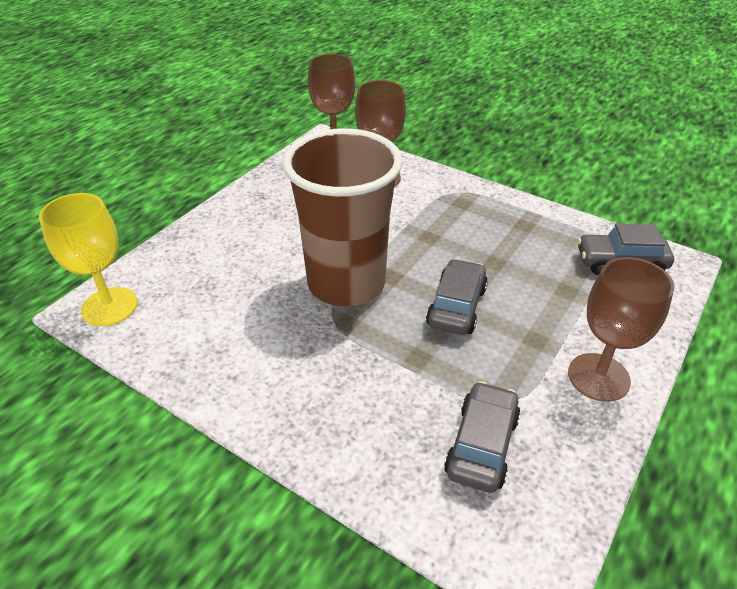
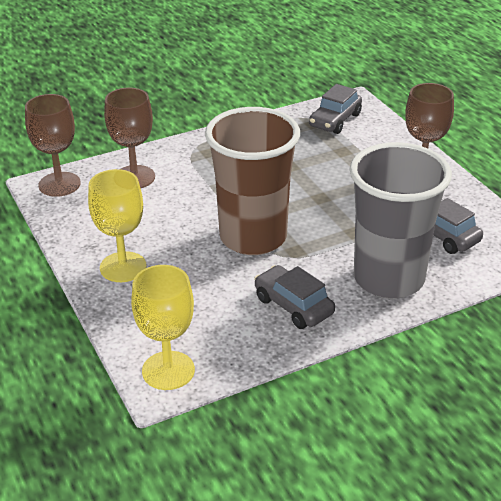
camera: 60 degrees left, 5 degrees down
grey car [426,259,488,335] -> grey car moved to [254,265,335,329]
none -> yellow goblet [88,169,147,282]
none -> grey cup [350,142,452,299]

